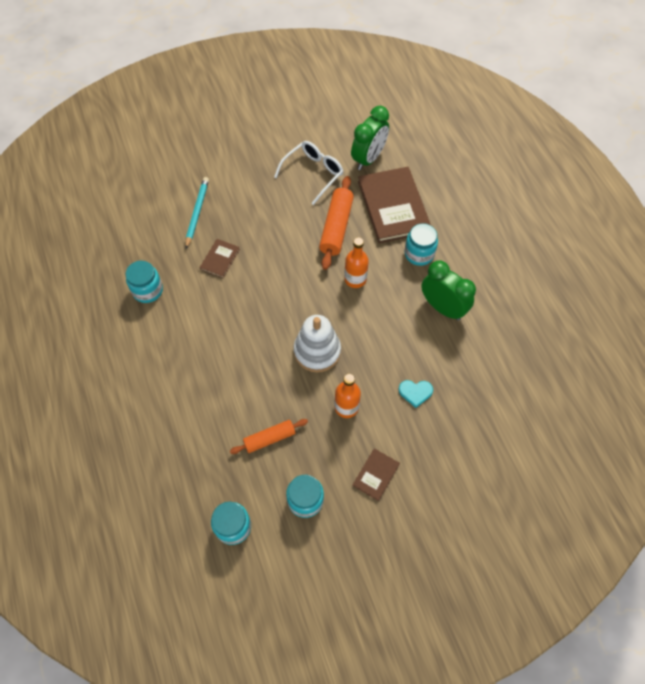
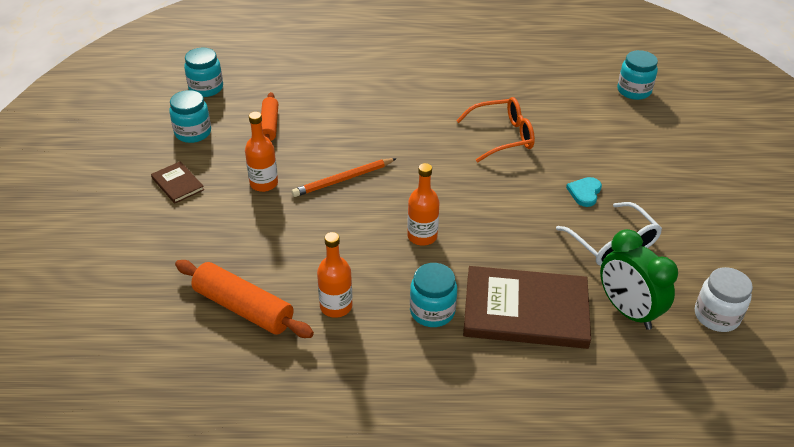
camera: 110 degrees right, 20 degrees down
turquoise jar [126,261,163,303] -> turquoise jar moved to [617,50,658,100]
turquoise pencil [186,177,209,249] -> none
brown book [200,239,240,278] -> orange glasses [456,97,535,162]
white stacking toy [294,315,341,372] -> orange pencil [291,158,397,197]
orange rolling pin [319,176,354,270] -> orange rolling pin moved to [175,260,314,338]
turquoise heart [398,380,433,408] -> turquoise heart moved to [566,177,602,207]
green clock [421,260,476,320] -> orange bottle [317,232,353,318]
none -> white jar [695,267,753,332]

